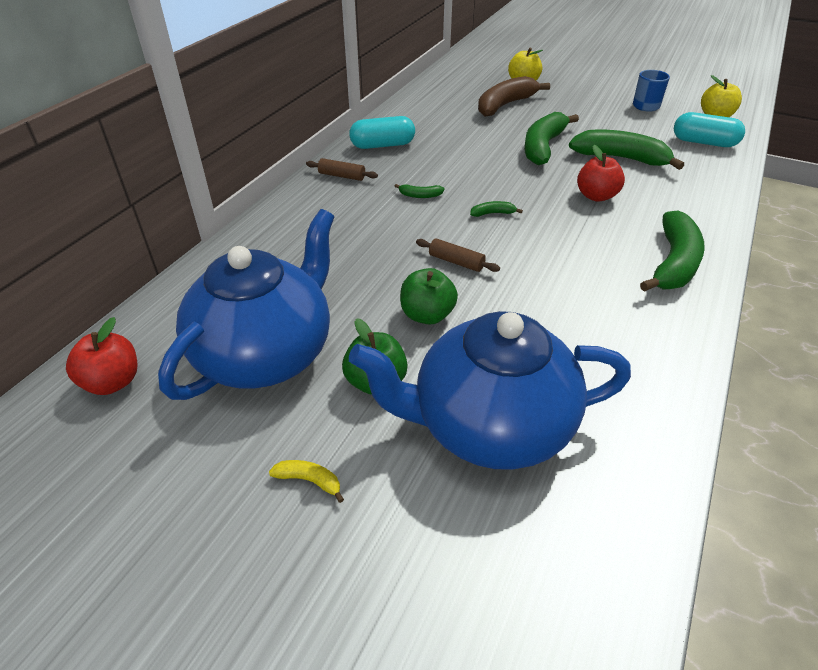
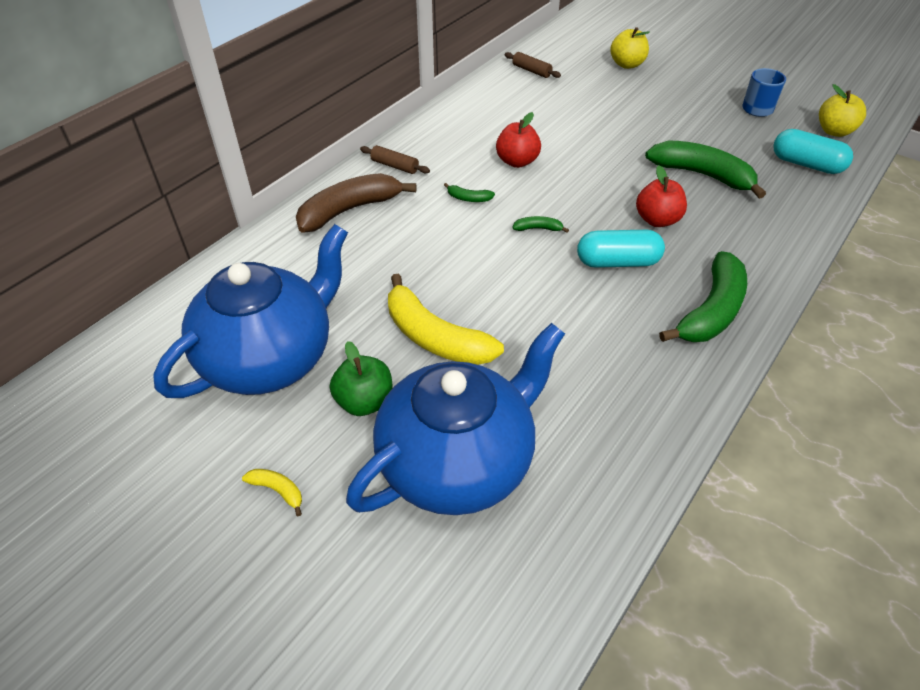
camera: 10 degrees right, 5 degrees up
red apple [66,317,137,395] -> red apple moved to [496,112,541,168]
turquoise capsule [349,116,415,149] -> turquoise capsule moved to [577,230,665,268]
blue teapot [349,311,631,470] -> blue teapot turned 135 degrees clockwise [346,323,565,515]
green apple [400,268,458,325] -> yellow banana [388,274,504,365]
brown rolling pin [416,238,500,272] -> brown rolling pin moved to [505,52,561,78]
brown banana [478,76,550,117] -> brown banana moved to [296,173,417,233]
green banana [524,112,579,165] -> none

